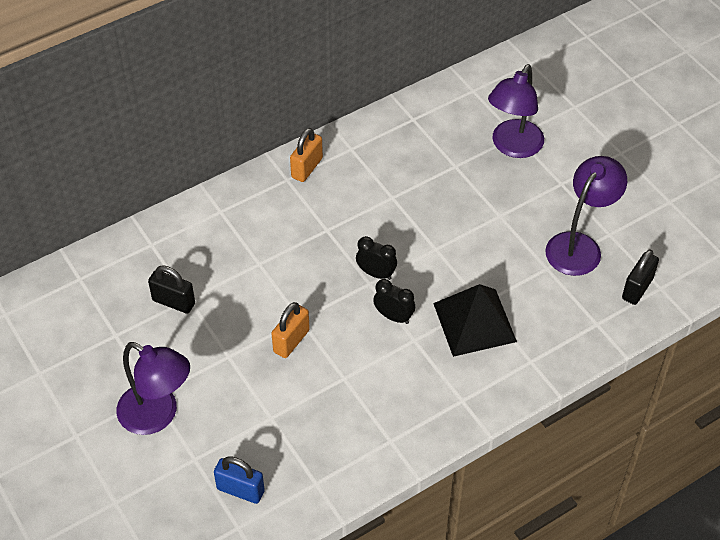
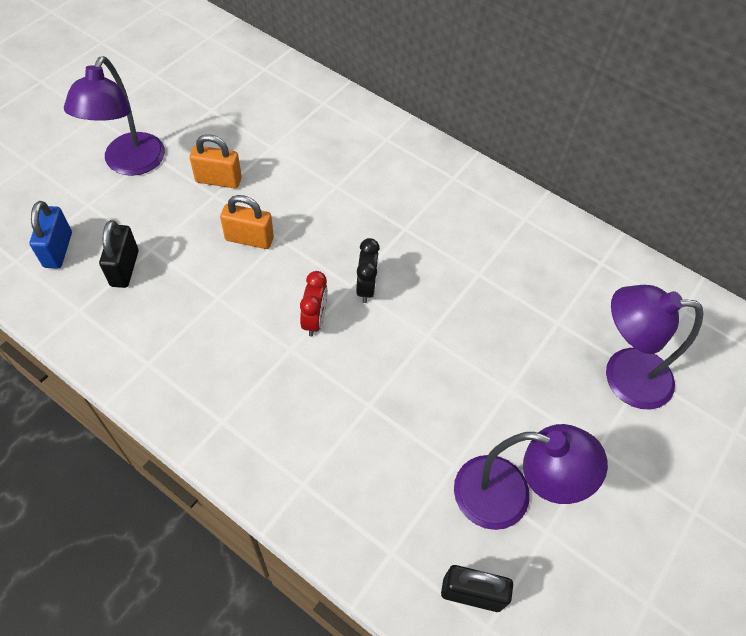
camera: 65 degrees right, 5 degrees up
black padlock [148,265,195,314] -> black padlock moved to [99,220,139,288]
orange padlock [290,128,323,182] -> orange padlock moved to [190,134,242,188]
black clock [373,279,415,324] -> red clock [300,271,328,337]
black pyramid [433,284,517,357] -> none

